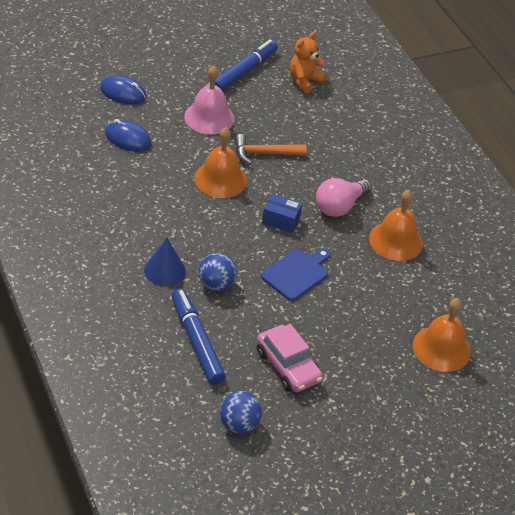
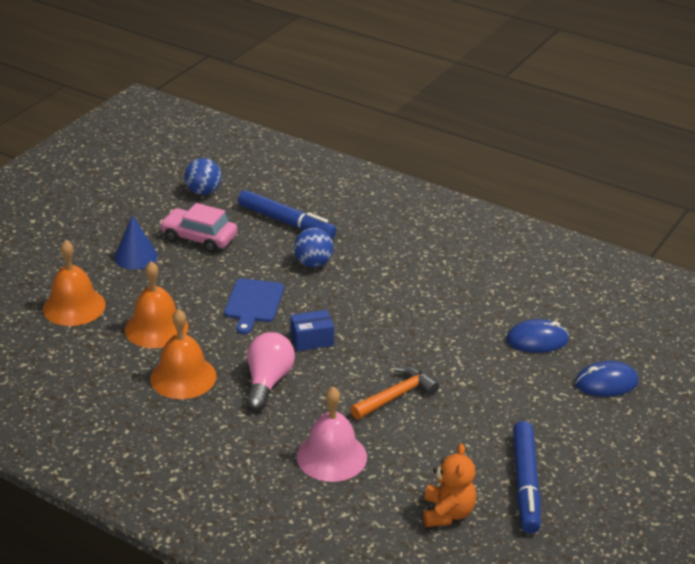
camera: 150 degrees right, 10 degrees down
blue cone [144,238,186,287] -> blue cone moved to [114,215,158,269]
pink bell [184,66,234,134] -> pink bell moved to [297,387,367,482]
orange bell [194,127,247,198] -> orange bell moved to [125,261,188,348]

